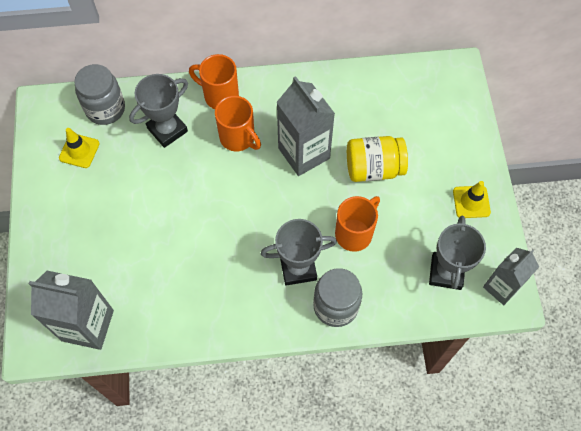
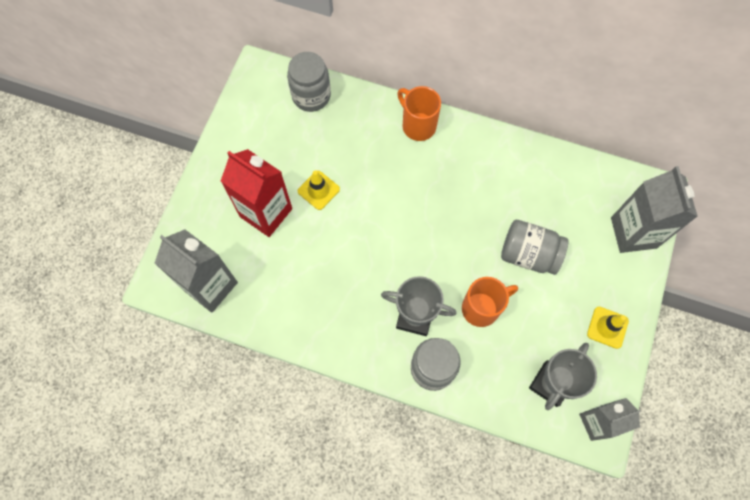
camera: 25 degrees right, 5 degrees up
yellow traffic cone [59,128,100,168] -> yellow traffic cone moved to [298,170,340,210]
grey trophy [129,74,188,148] -> none
orange mug [215,96,261,151] -> none
grey carton [277,76,335,176] -> grey carton moved to [611,166,698,253]
yellow jar [347,136,408,182] -> grey jar [501,220,569,275]
none -> red carton [221,149,292,237]

